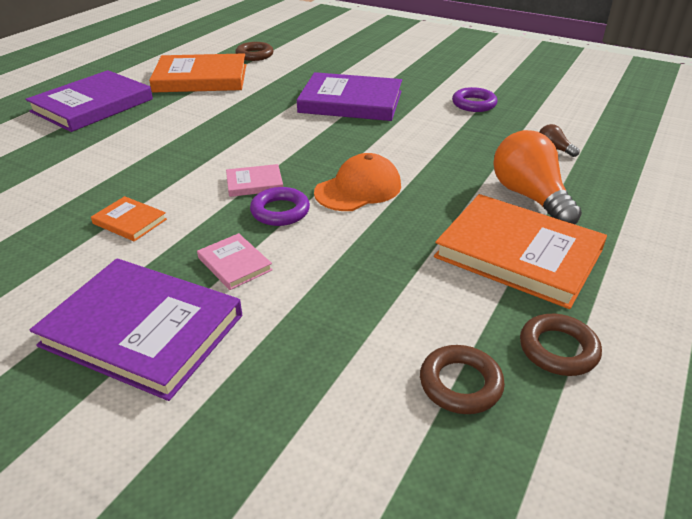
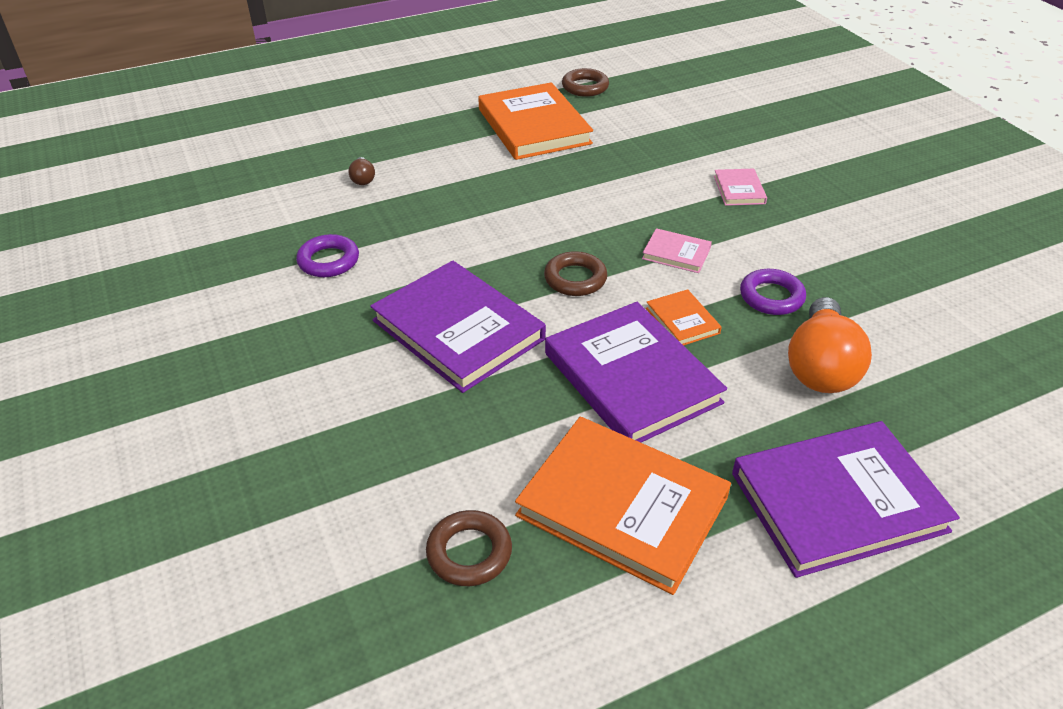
camera: 145 degrees left, 5 degrees up
purple book [30,259,242,401] -> purple book moved to [545,302,727,442]
orange book [91,196,167,241] -> orange book moved to [646,289,722,346]
purple ring [250,187,310,226] -> purple ring moved to [740,269,806,315]
orange cap [314,153,401,211] -> none
brown ring [420,345,505,414] -> brown ring moved to [544,251,607,296]
orange light bulb [494,130,582,224] -> orange light bulb moved to [788,297,872,393]

